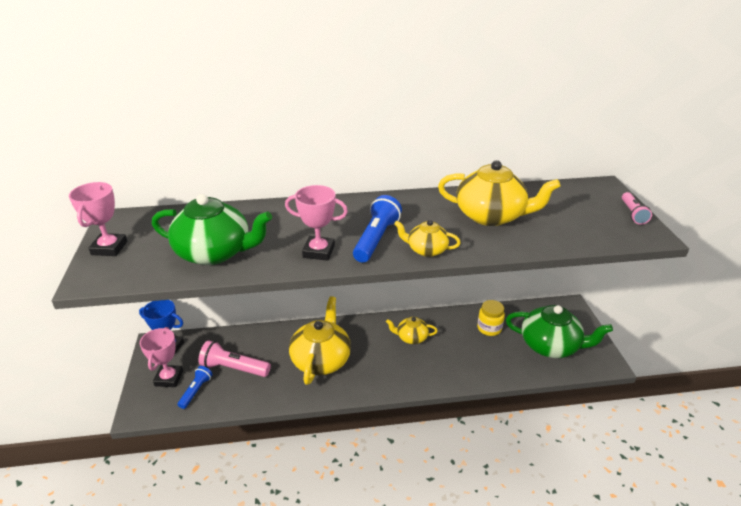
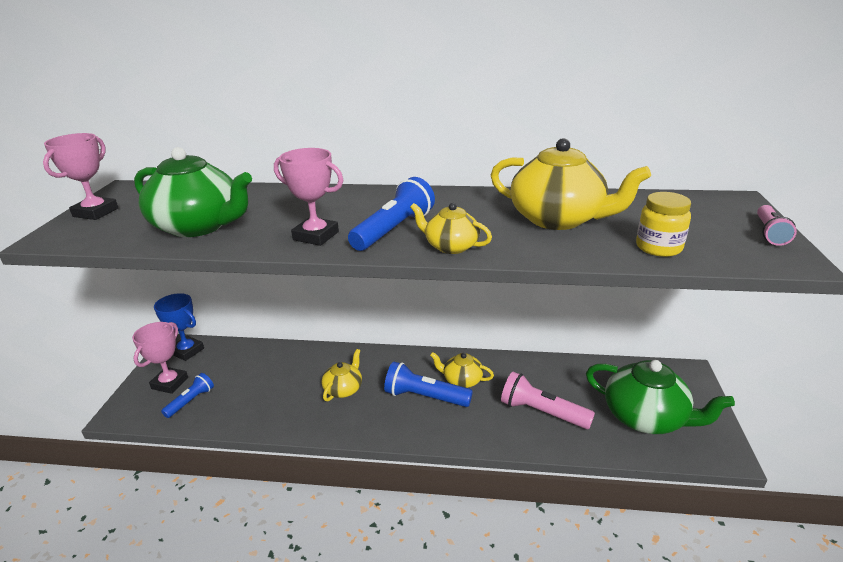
camera: 15 degrees right, 5 degrees down
pink flashlight [199,340,271,377] -> pink flashlight moved to [501,372,595,429]
yellow teapot [289,296,351,385] -> yellow teapot [322,349,362,401], size x0.54
yellow jar [477,300,505,336] -> yellow jar moved to [636,192,691,257]
none -> blue flashlight [384,362,473,407]

